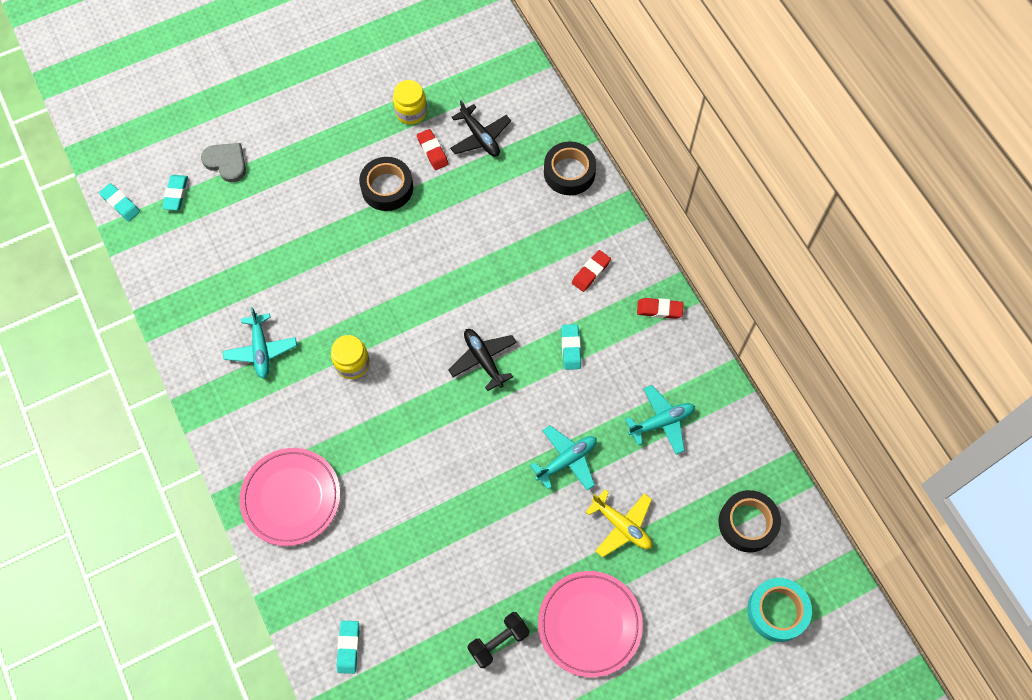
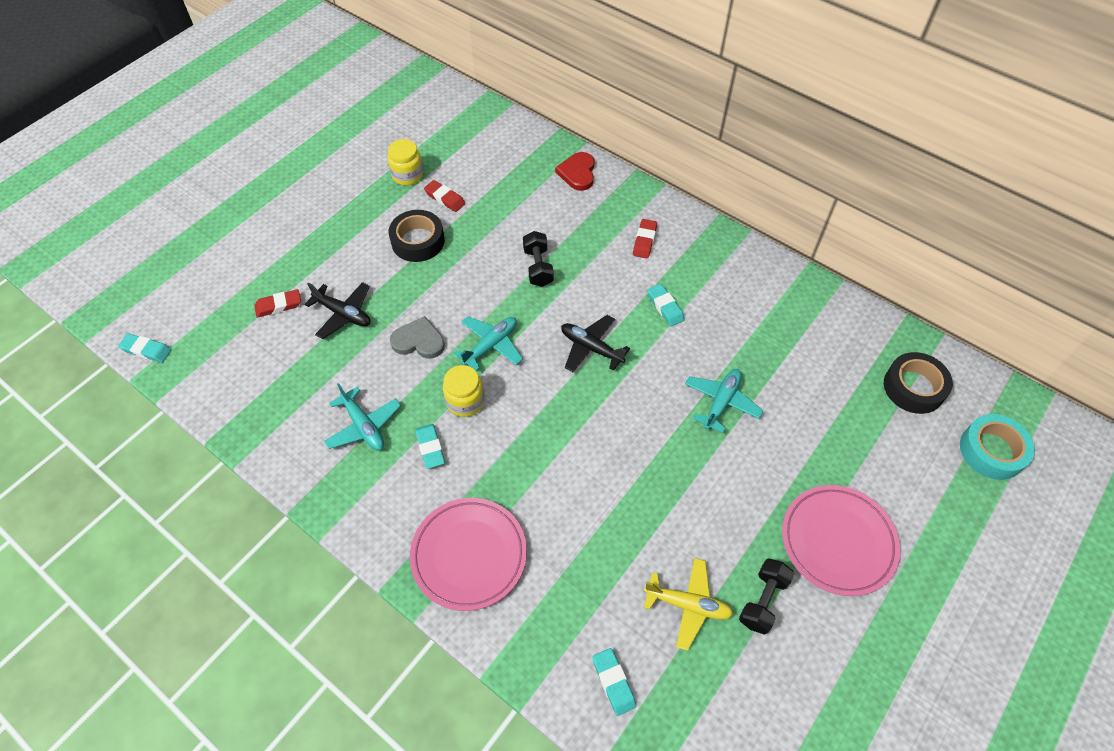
camera: 25 degrees left, 10 degrees down
turquoise eraser [162,175,188,210] -> turquoise eraser moved to [415,424,445,469]
grey heart [201,143,246,182] -> grey heart moved to [390,316,445,358]
black plane [450,100,511,157] -> black plane moved to [305,282,371,339]
black tape [544,141,596,195] -> red heart [555,152,595,191]
yellow plane [586,489,652,558] -> yellow plane moved to [644,558,733,651]
turquoise plane [625,385,695,454] -> turquoise plane moved to [454,316,523,371]
red eraser [637,298,684,319] -> red eraser moved to [254,289,301,318]
none -> black dumbbell [523,231,554,287]

